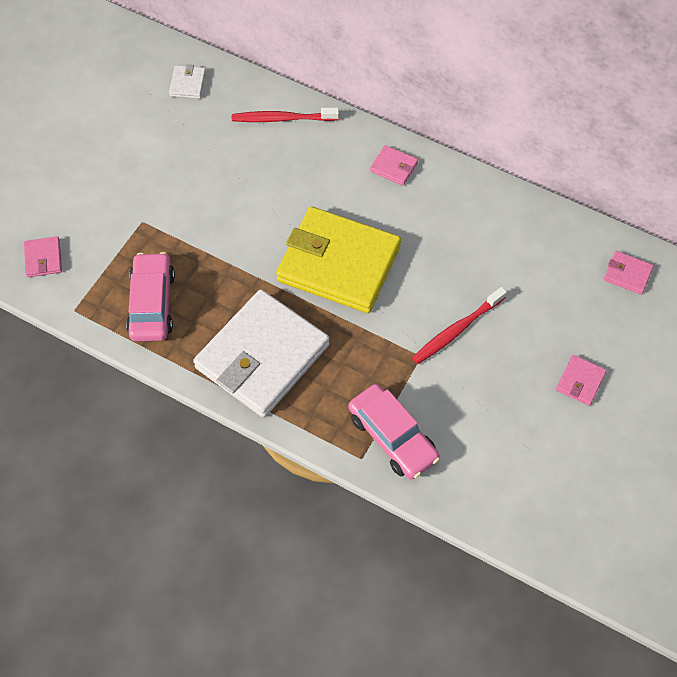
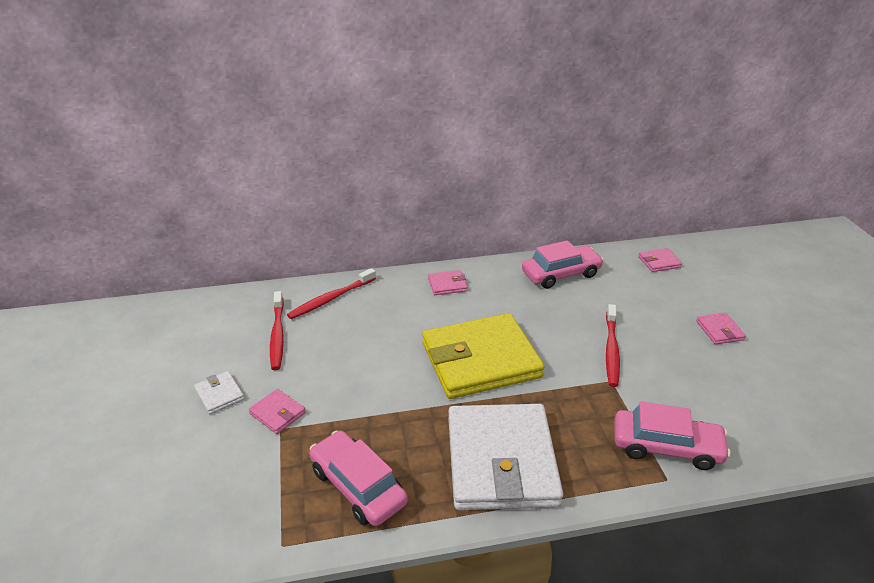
camera: 40 degrees left, 25 degrees down
pink wallet [24,236,62,277] -> pink wallet moved to [249,389,306,434]
white wallet [169,64,206,99] -> white wallet moved to [194,371,244,414]
none -> red toothbrush [270,291,284,370]
none -> pink car [522,240,604,289]

